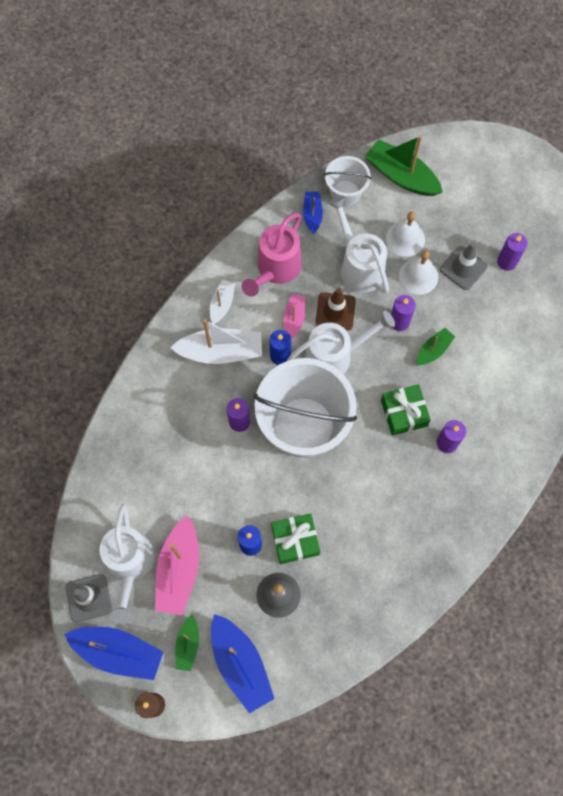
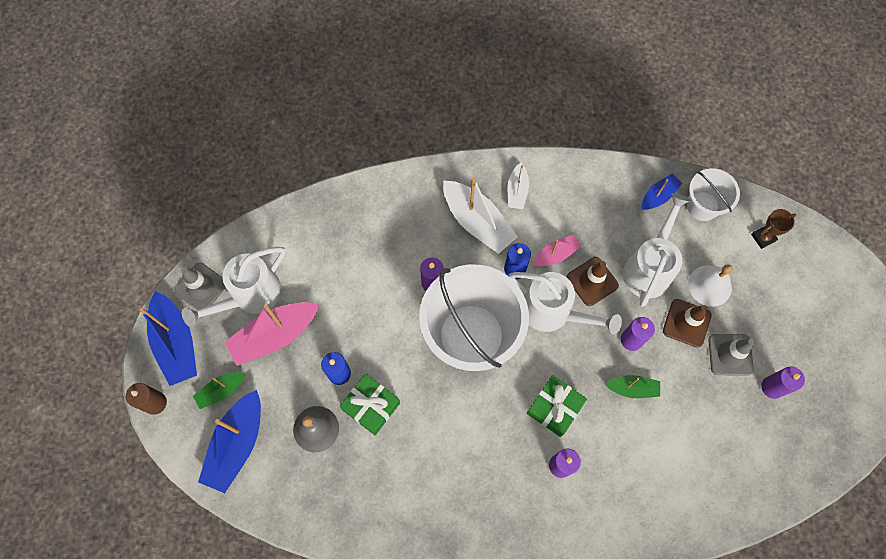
camera: 50 degrees right, 0 degrees up
white boat [210,280,235,324] -> white boat turned 120 degrees clockwise [508,163,529,209]
pink watering can [242,213,302,296] -> none
green boat [365,136,443,196] -> brown trophy [751,209,796,249]
white bell [399,251,438,295] -> brown traffic cone [663,299,712,348]

